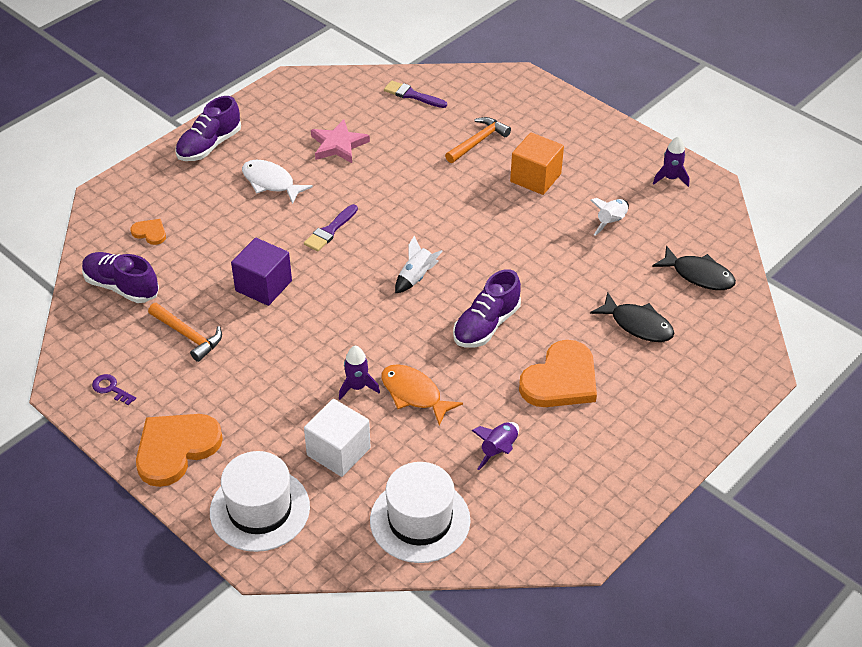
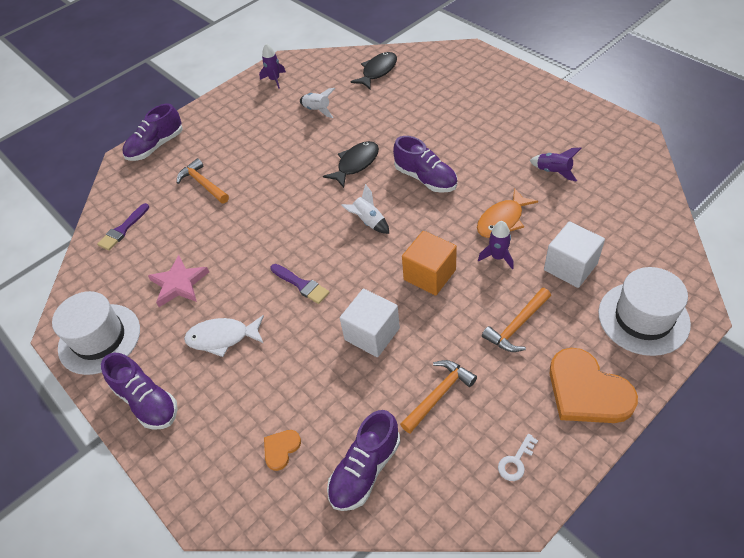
camera: 80 degrees left, 5 degrees up
purple key [92,374,136,405] -> white key [498,434,538,481]
purple cube [231,238,292,306] -> white cube [340,289,400,357]
white fish [242,160,313,204] -> white fish turned 45 degrees clockwise [184,315,264,357]
white hat [370,462,470,563] -> white hat moved to [52,291,140,375]
orange cube [510,132,564,195] -> orange cube moved to [402,231,457,296]
orange heart [519,340,597,407] -> none
black fish [590,292,674,342] -> black fish moved to [323,141,379,188]
none -> purple shoe [123,103,183,161]
none -> orange hammer [482,288,551,352]

